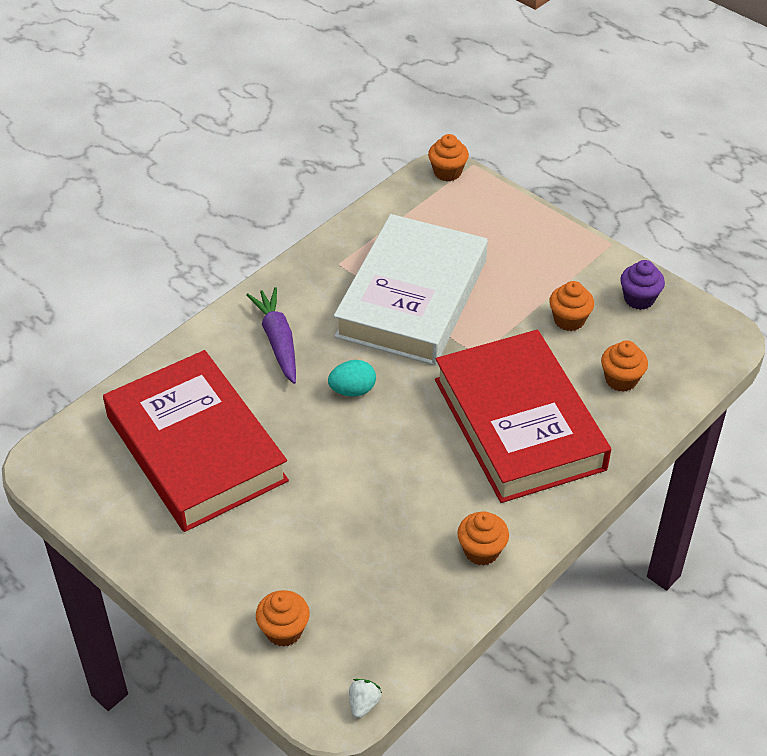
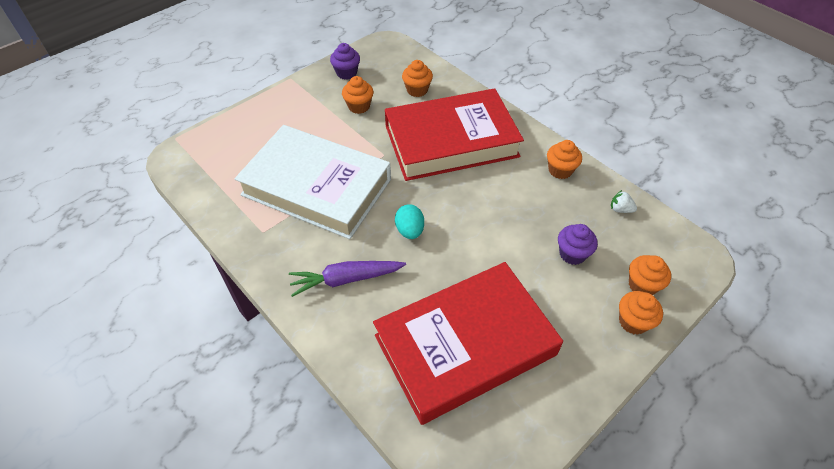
camera: 85 degrees left, 5 degrees up
white strawberry [349,679,382,719] -> white strawberry moved to [611,190,637,213]
orange cupcake [428,134,469,181] -> orange cupcake moved to [619,291,663,335]
none -> purple cupcake [558,224,598,265]

